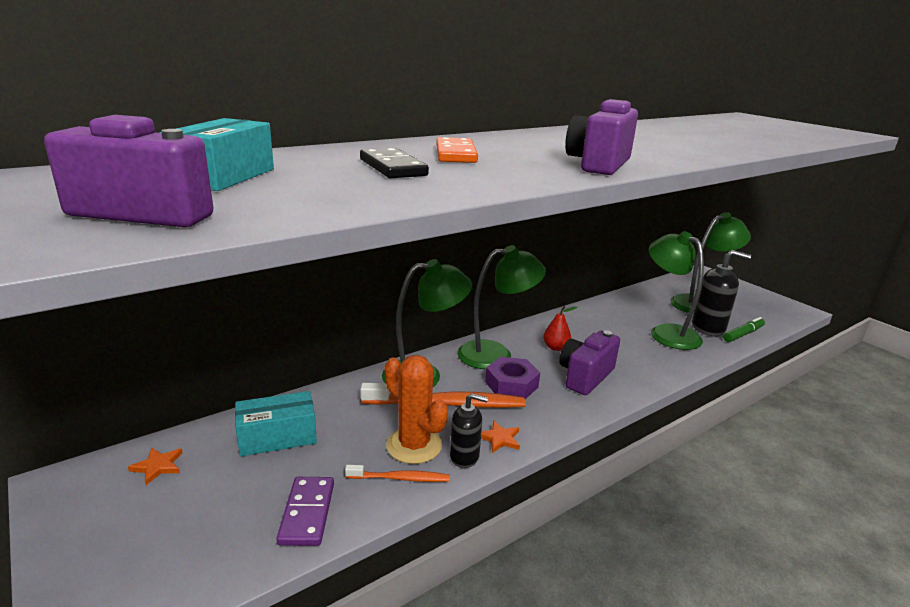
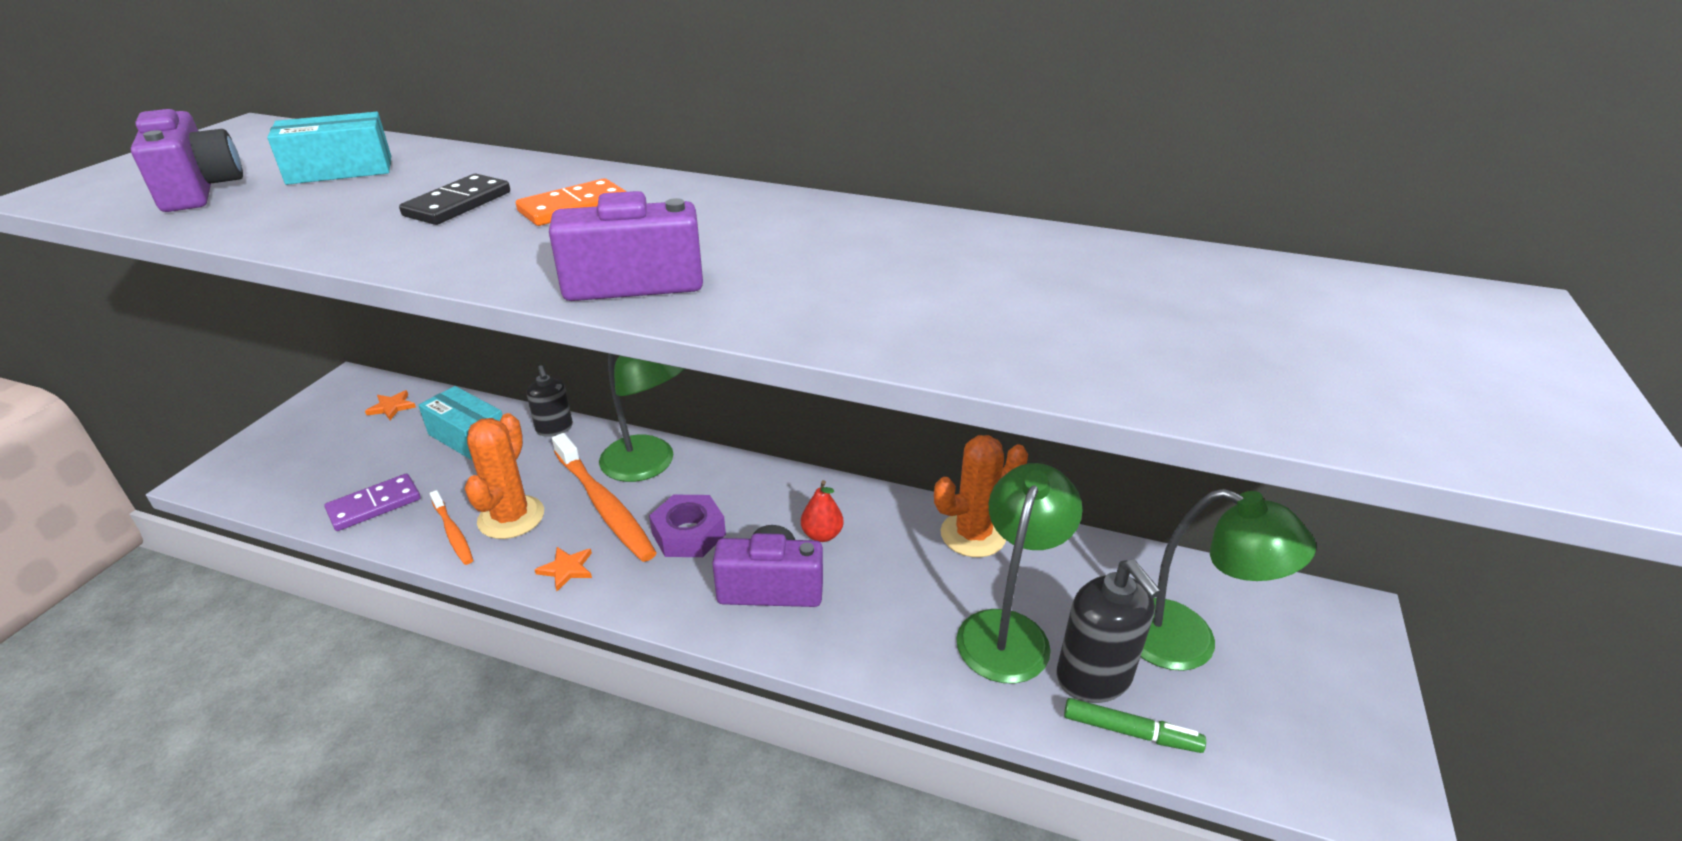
camera: 55 degrees right, 10 degrees up
black soap dispenser [450,393,488,468] -> black soap dispenser moved to [527,365,573,437]
green lamp [457,245,546,369] -> none
none -> orange cactus [934,435,1028,557]

